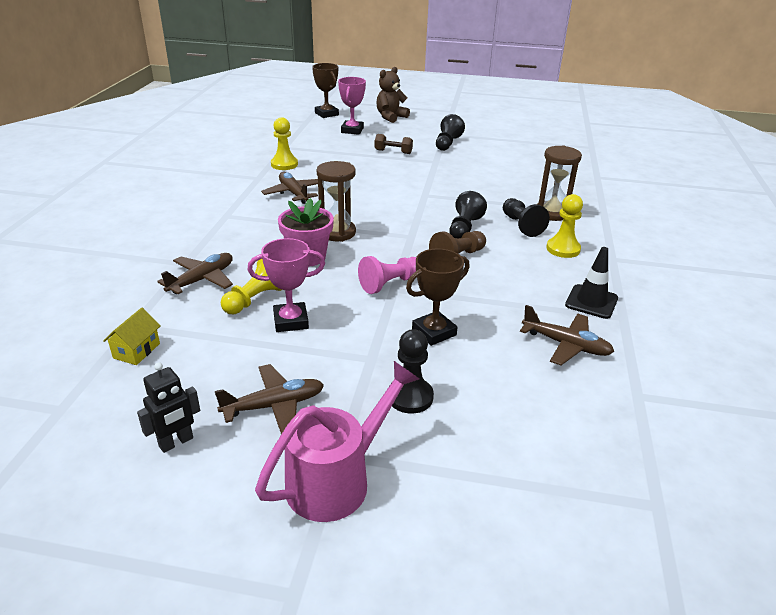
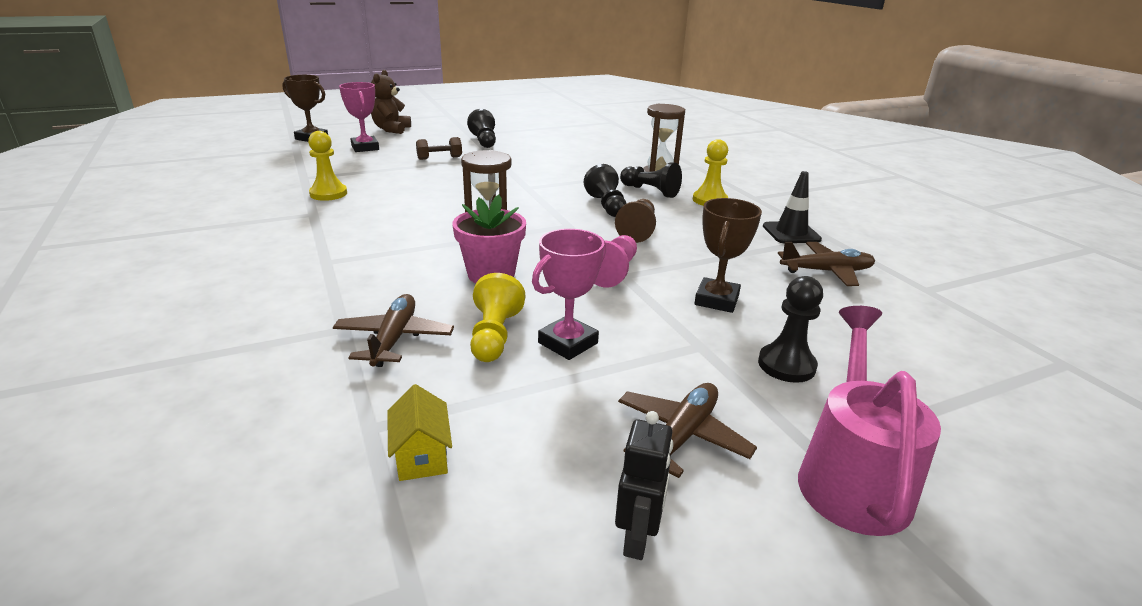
camera: 35 degrees left, 5 degrees down
brown plane [261,172,318,204] -> none

